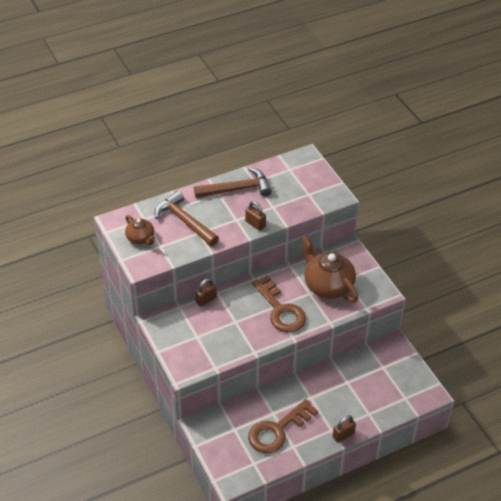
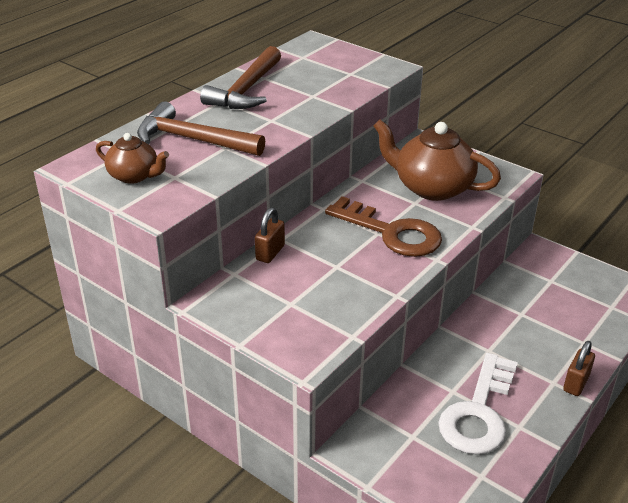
camera: 25 degrees left, 10 degrees down
brown hammer [194,167,272,198] -> brown hammer turned 150 degrees clockwise [200,46,281,109]
brown padlock [245,201,266,231] -> none
brown key [248,399,318,453] -> white key [438,353,518,455]

